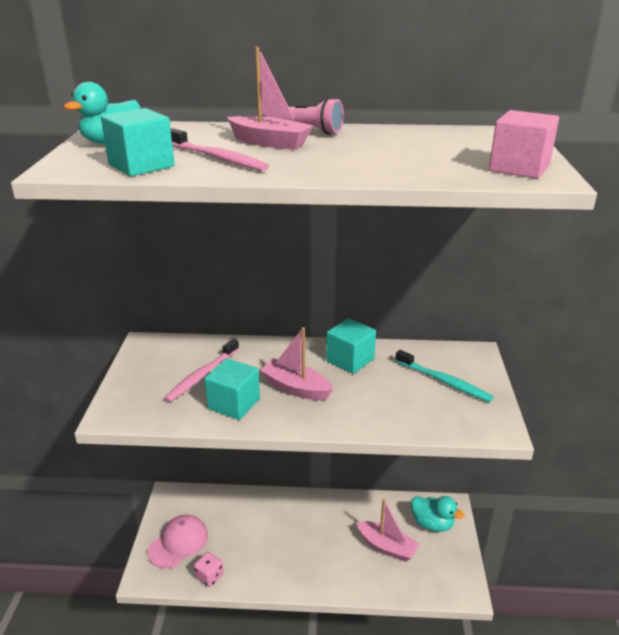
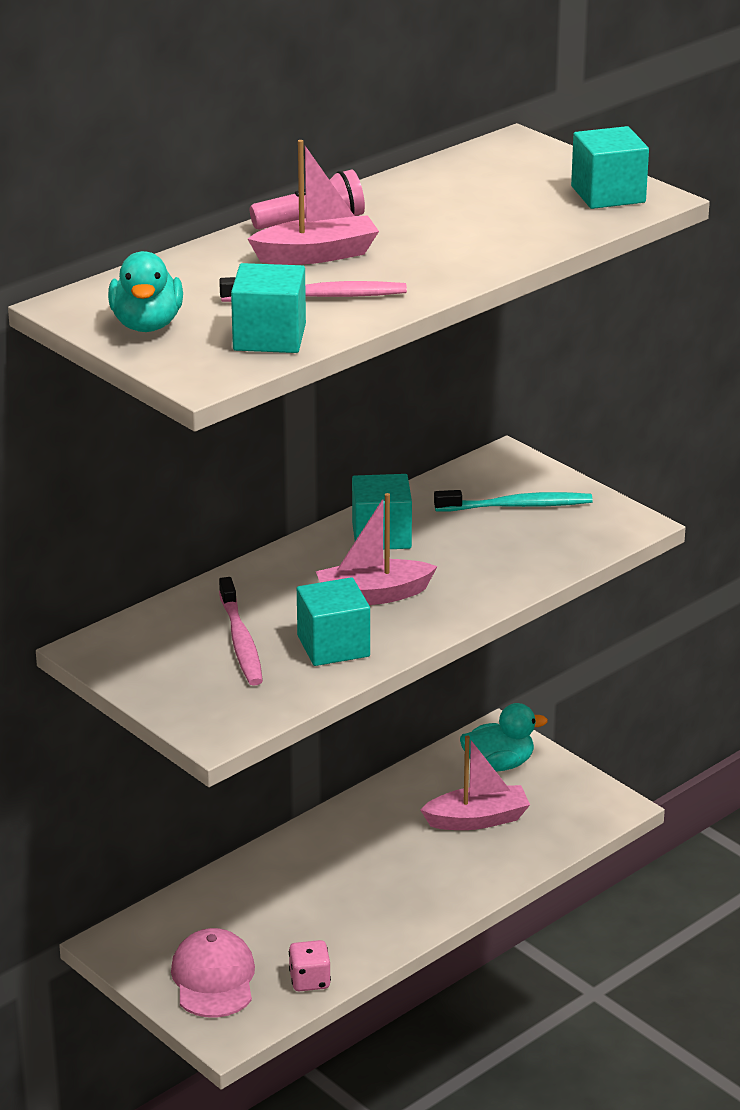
camera: 45 degrees left, 0 degrees up
pink cube [489,110,559,179] -> turquoise cube [571,126,649,209]

